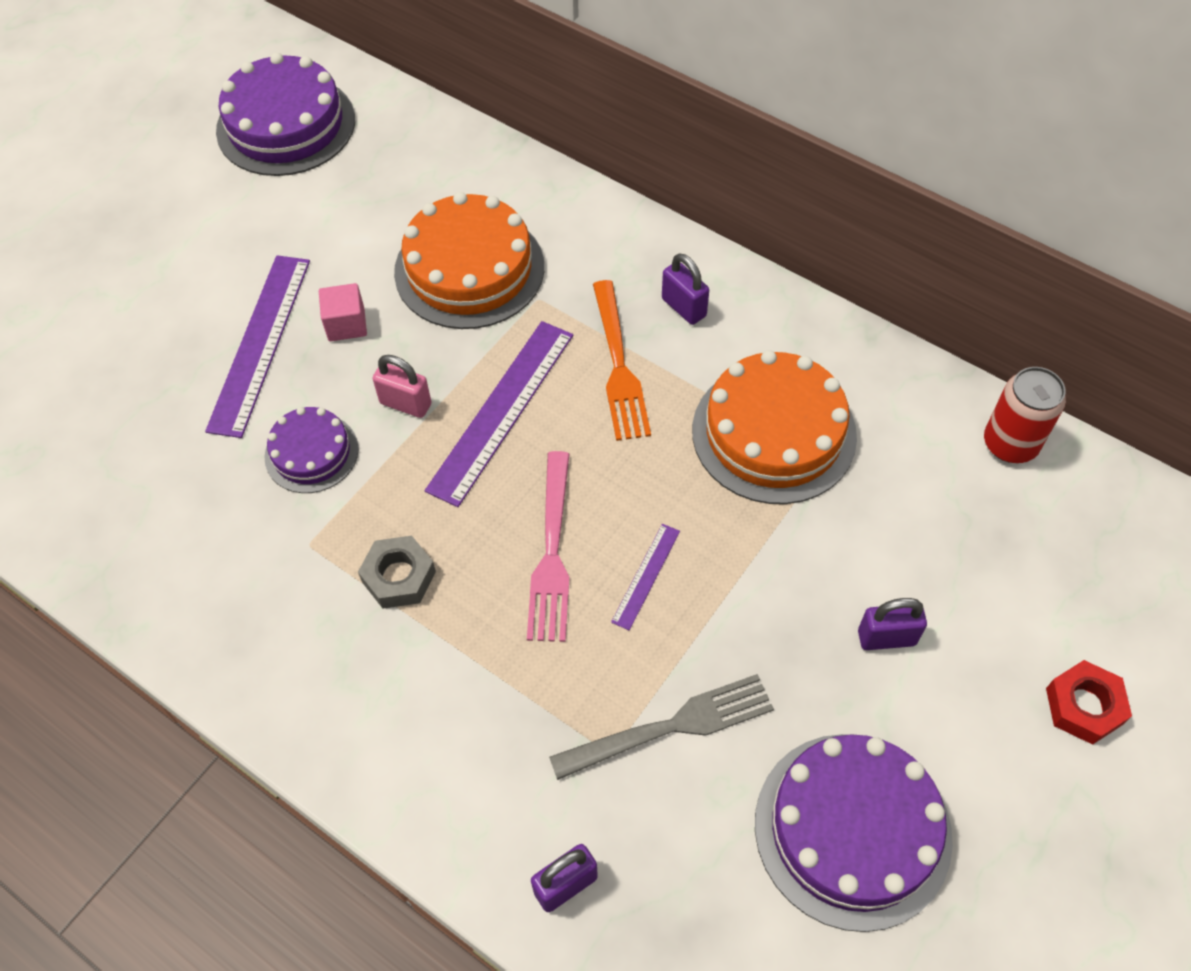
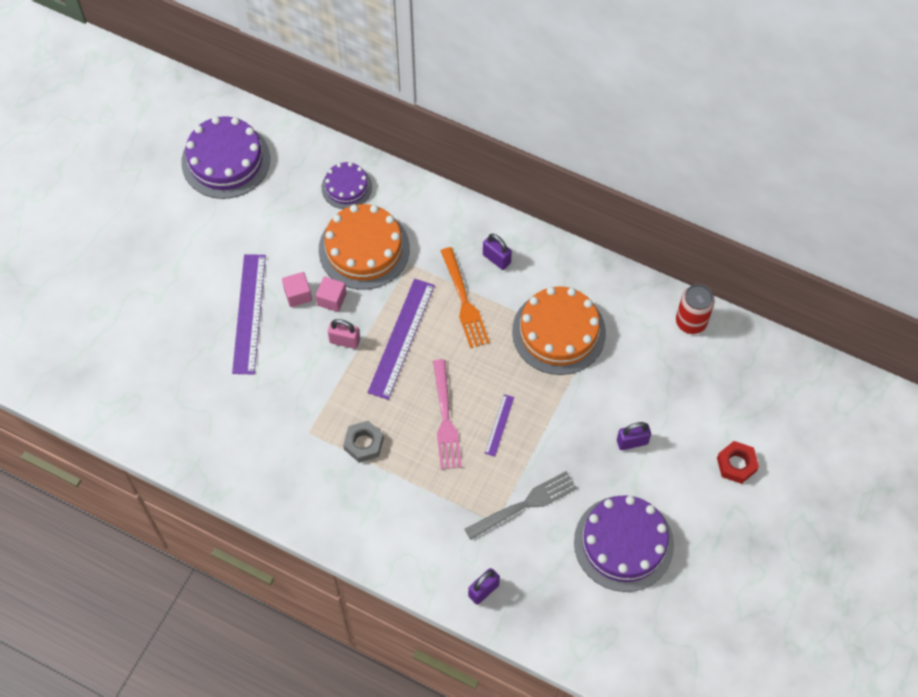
camera: 10 degrees left, 5 degrees up
purple cake [265,407,359,493] -> purple cake moved to [321,162,372,209]
none -> pink cube [316,277,347,312]

